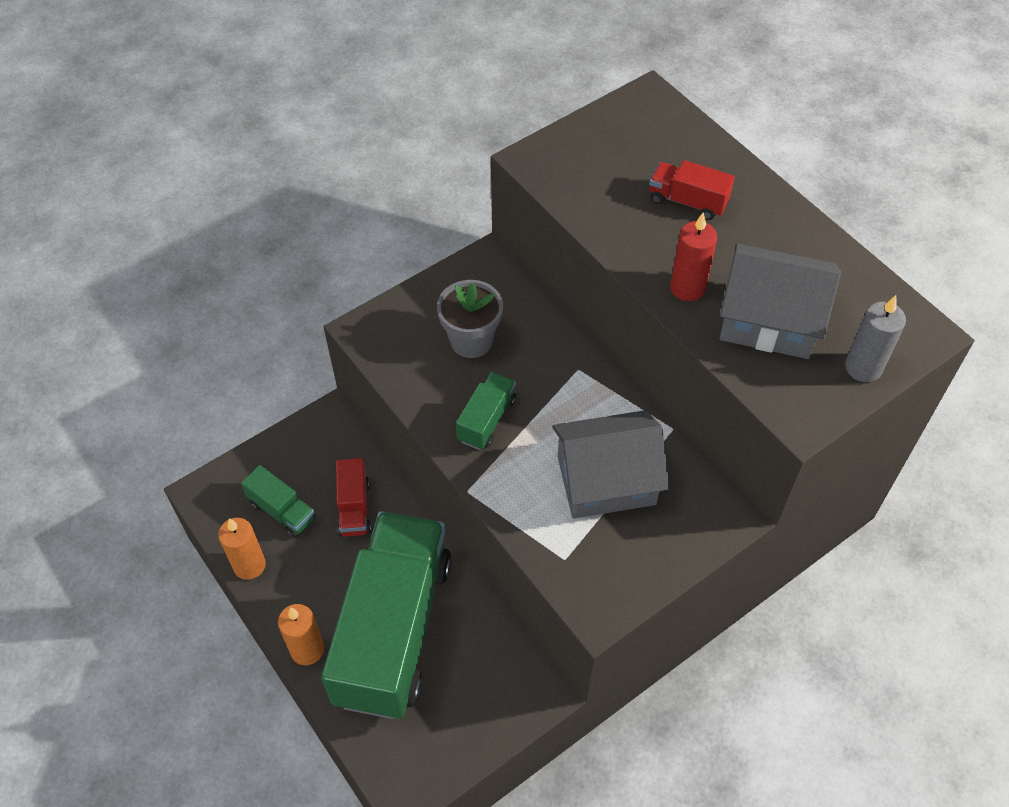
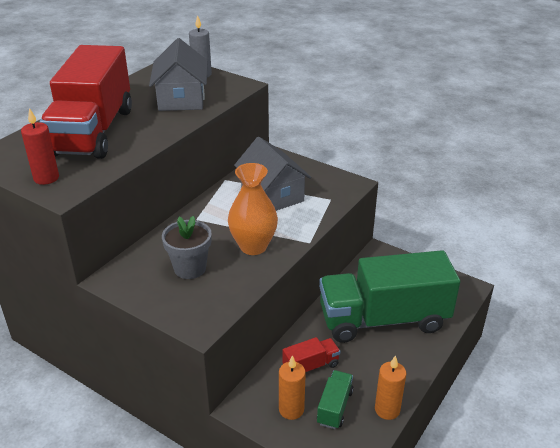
camera: 110 degrees left, 20 degrees down
orange candle [278,604,324,665] -> orange candle moved to [279,355,306,420]
green truck [456,372,516,450] -> orange vase [228,163,278,255]
red truck [649,160,735,220] -> red truck [40,45,132,159], size x2.47
red candle [670,213,717,301] -> red candle moved to [21,108,59,185]

